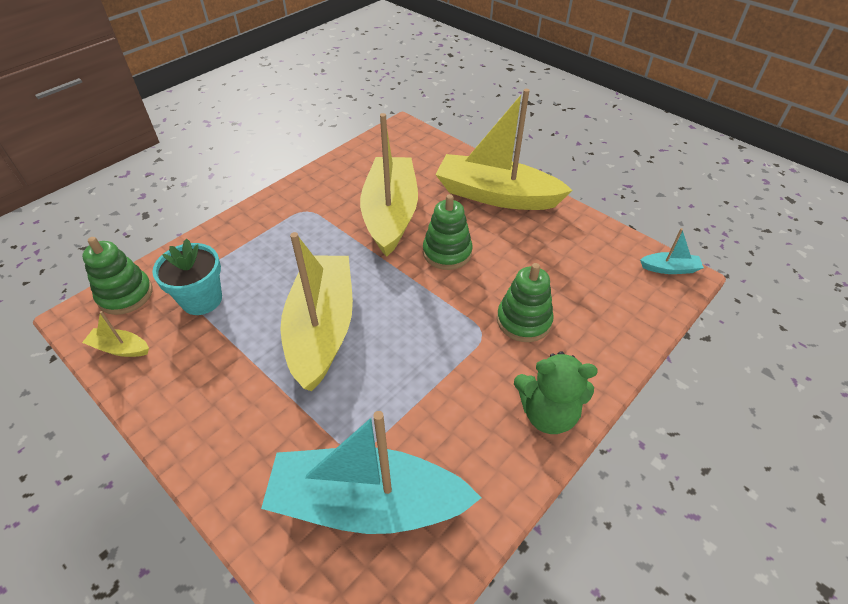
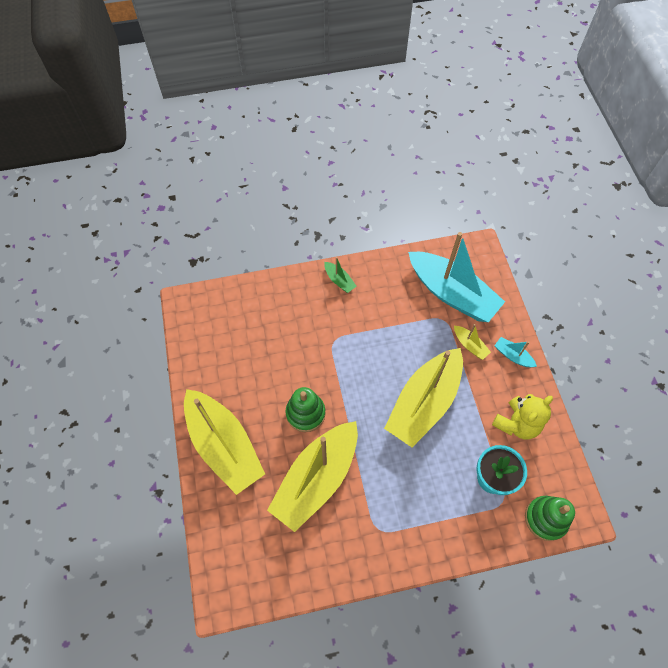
camera: 145 degrees left, 15 degrees up
yellow boat [82,311,149,357] -> yellow boat moved to [454,324,491,360]
green stacking toy [497,263,554,342] -> none
green teddy bear [514,351,598,434] -> green boat [324,257,357,293]
turquoise boat [640,228,704,274] -> turquoise boat moved to [494,337,537,367]
none -> yellow teddy bear [492,394,553,440]

